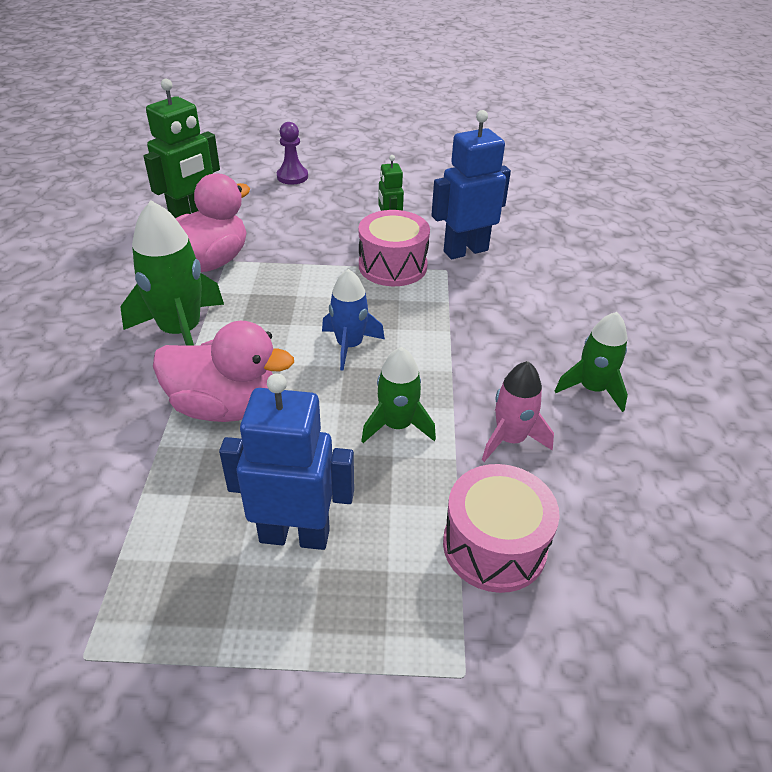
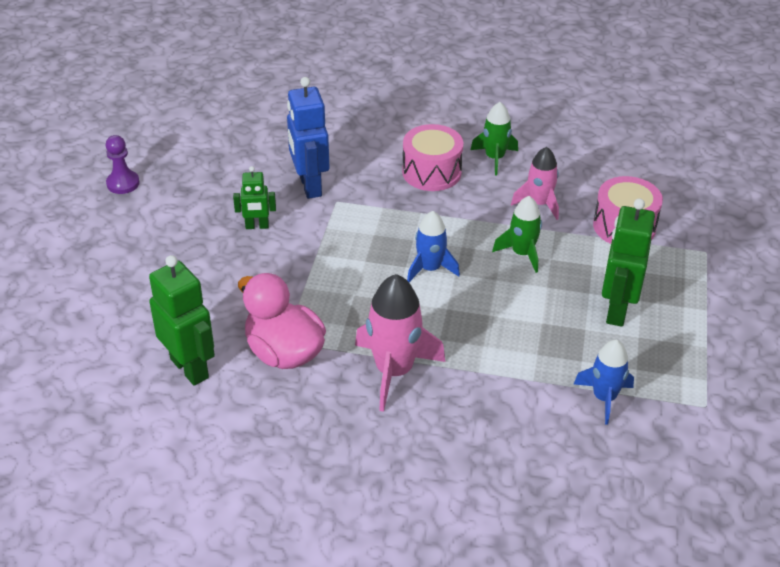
camera: 80 degrees left, 0 degrees up
green rocket [120,200,224,346] -> pink rocket [355,274,445,412]
pink duck [153,321,294,422] -> none
blue robot [219,373,354,550] -> green robot [602,198,655,327]
purple pawn [277,122,308,185] -> purple pawn moved to [106,135,140,194]
pink drum [359,210,430,286] -> pink drum moved to [402,124,464,191]
none -> blue rocket [574,340,634,425]

